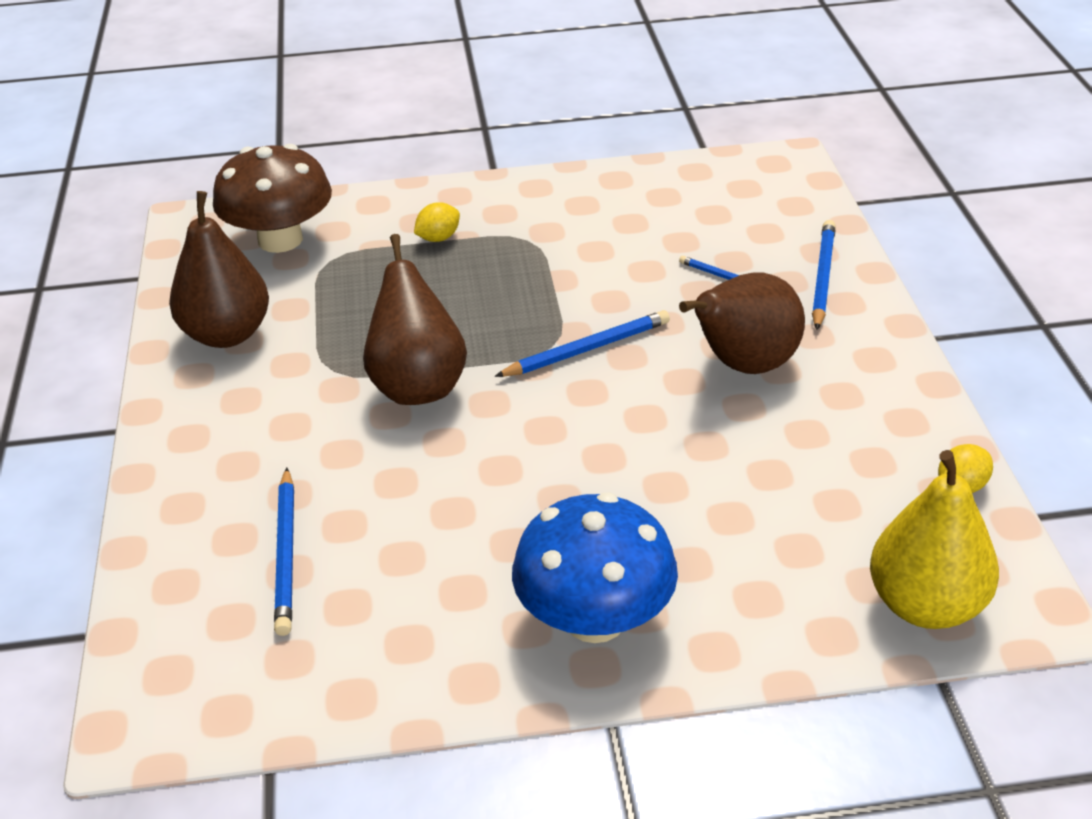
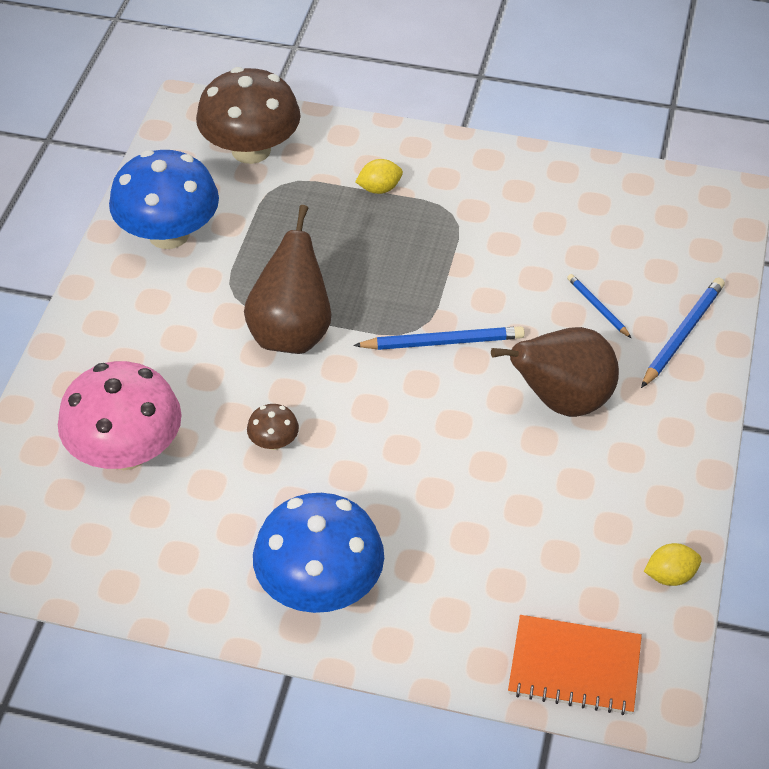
camera: 20 degrees right, 10 degrees up
brown pear [169,191,269,348] -> blue mushroom [109,150,219,249]
blue pencil [274,468,294,636] -> pink mushroom [58,361,182,470]
yellow pear [870,450,999,629] -> orange notebook [508,615,642,715]
none -> brown mushroom [247,404,299,450]

